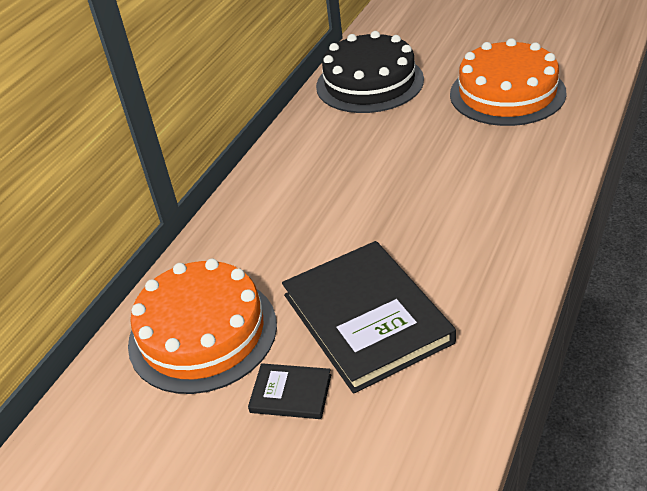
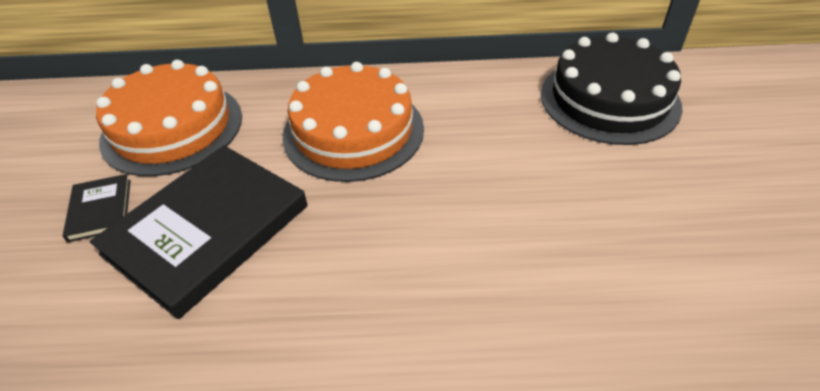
camera: 60 degrees right, 5 degrees up
orange cake [450,38,567,126] -> orange cake moved to [282,62,424,182]

